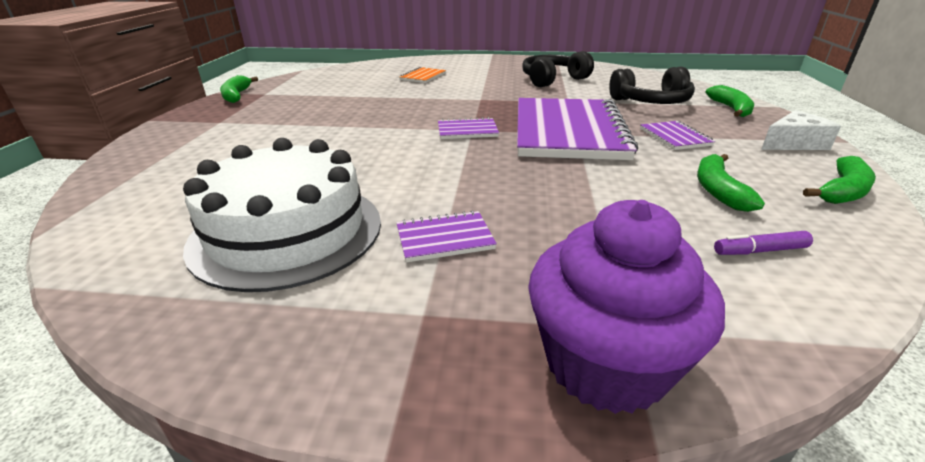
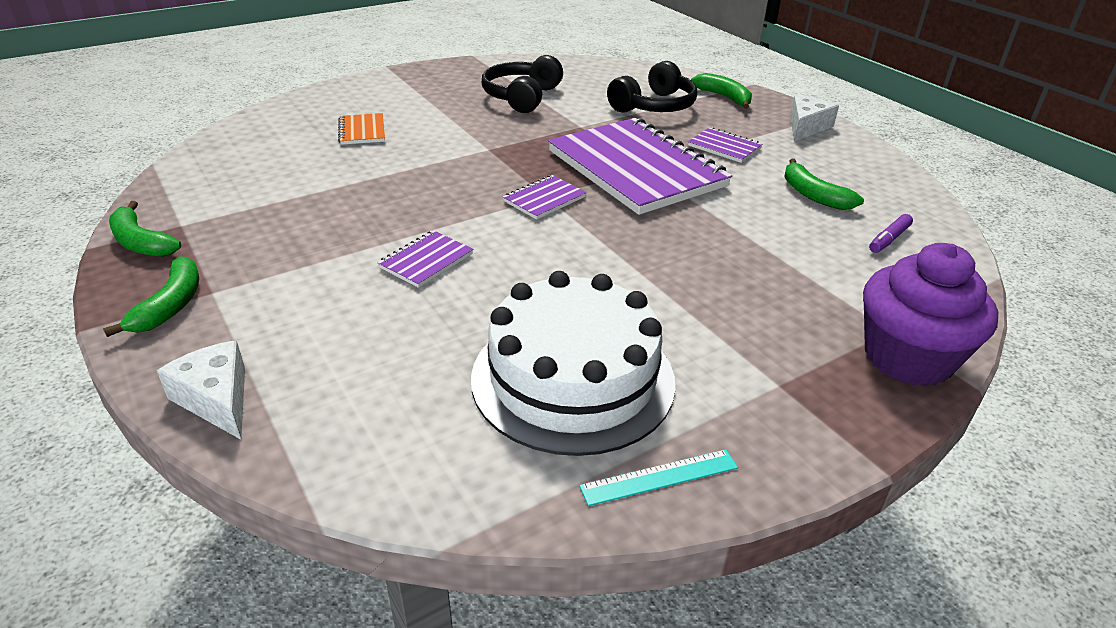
camera: 40 degrees left, 5 degrees up
purple notebook [396,210,497,262] -> purple notebook moved to [377,230,473,288]
green banana [803,156,876,204] -> green banana moved to [103,256,199,337]
none -> white cheese [157,340,245,440]
none -> turquoise ruler [579,449,738,506]

